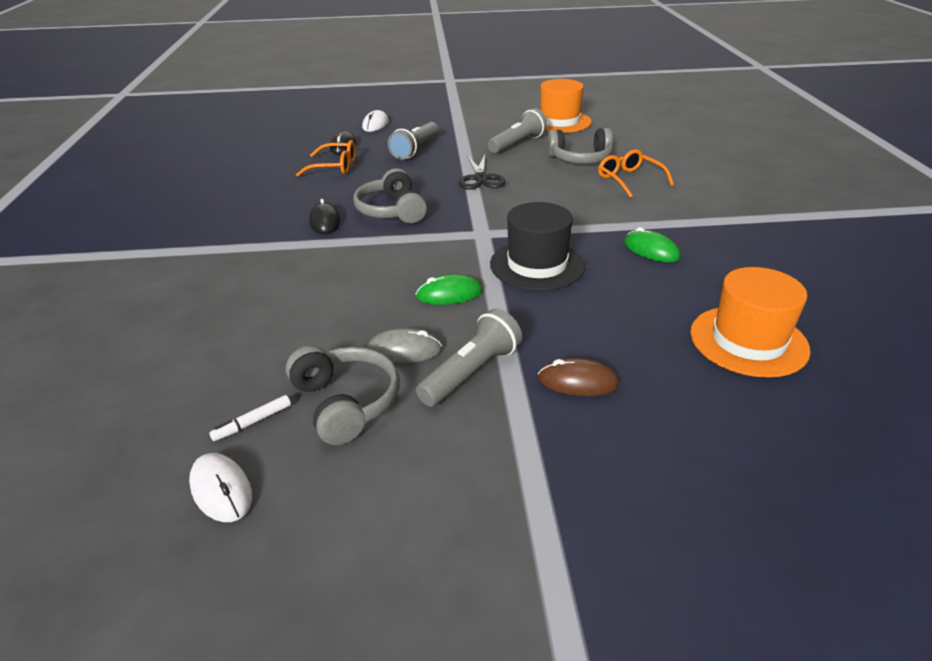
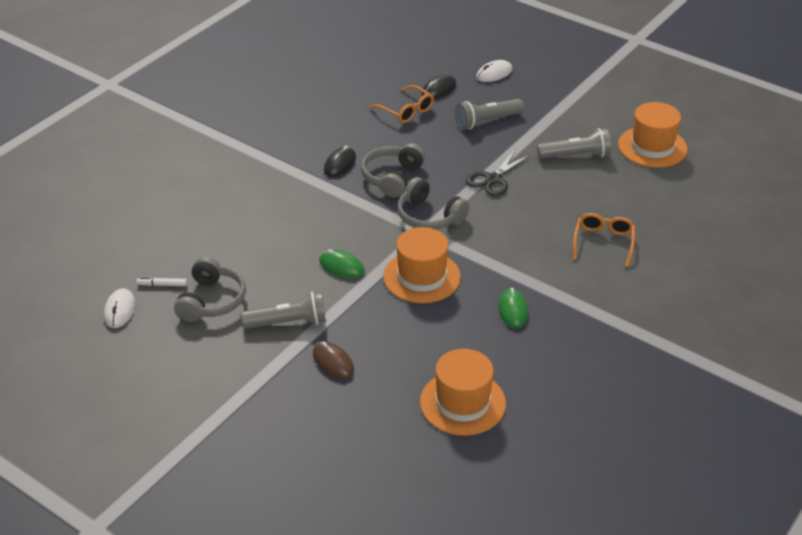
camera: 40 degrees right, 5 degrees up
grey mouse [367,328,442,363] -> none
black hat [490,202,585,291] -> orange hat [383,227,461,303]
grey headphones [547,128,613,164] -> grey headphones moved to [397,177,469,230]

